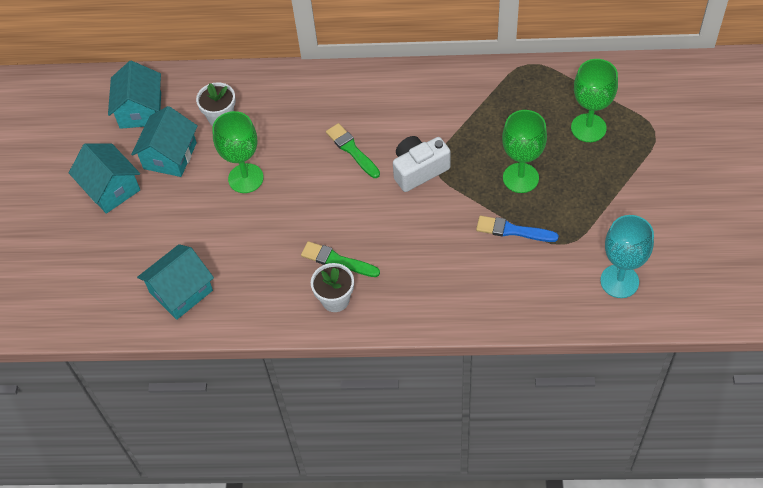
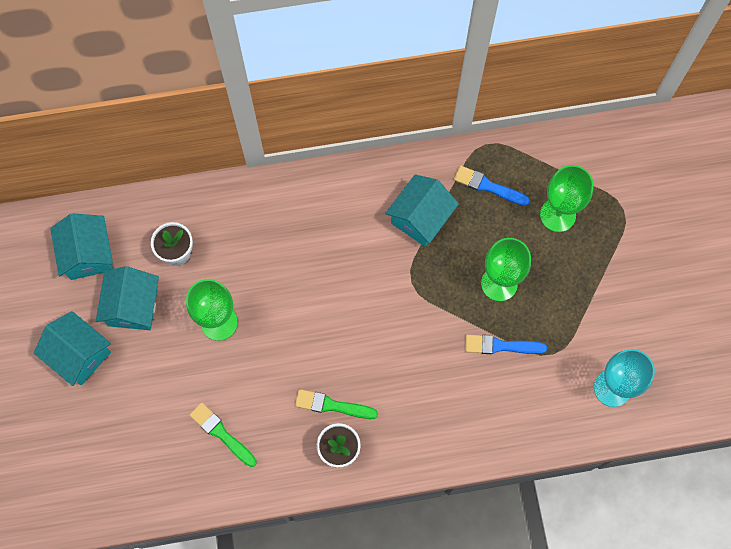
camera: 15 degrees left, 15 degrees up
turquoise house [137,244,214,320] -> turquoise house moved to [385,174,459,246]
green brush [326,123,380,178] -> green brush moved to [190,402,257,467]
white camera [393,136,450,192] -> none
none -> blue brush [454,165,530,206]

